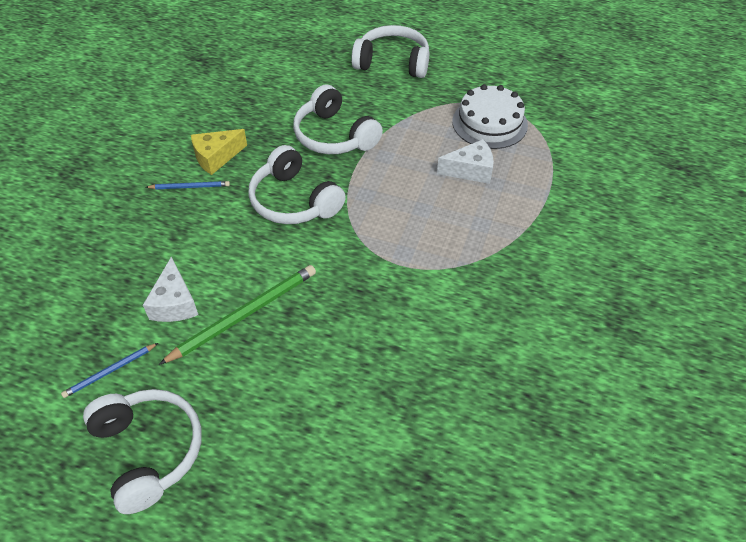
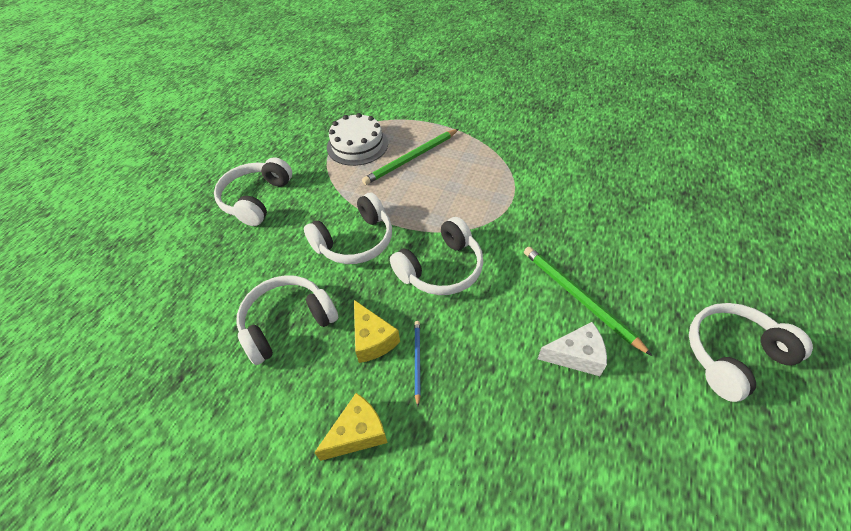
camera: 85 degrees left, 0 degrees up
blue pencil [61,343,158,398] -> none
white cheese [437,139,494,184] -> green pencil [362,129,459,185]
none -> white headphones [236,275,338,365]
none -> yellow cheese [314,393,387,461]

